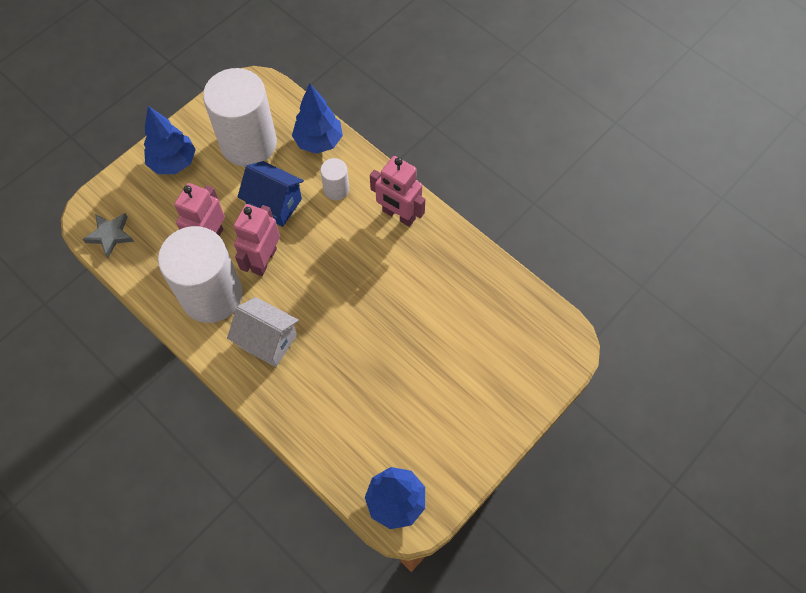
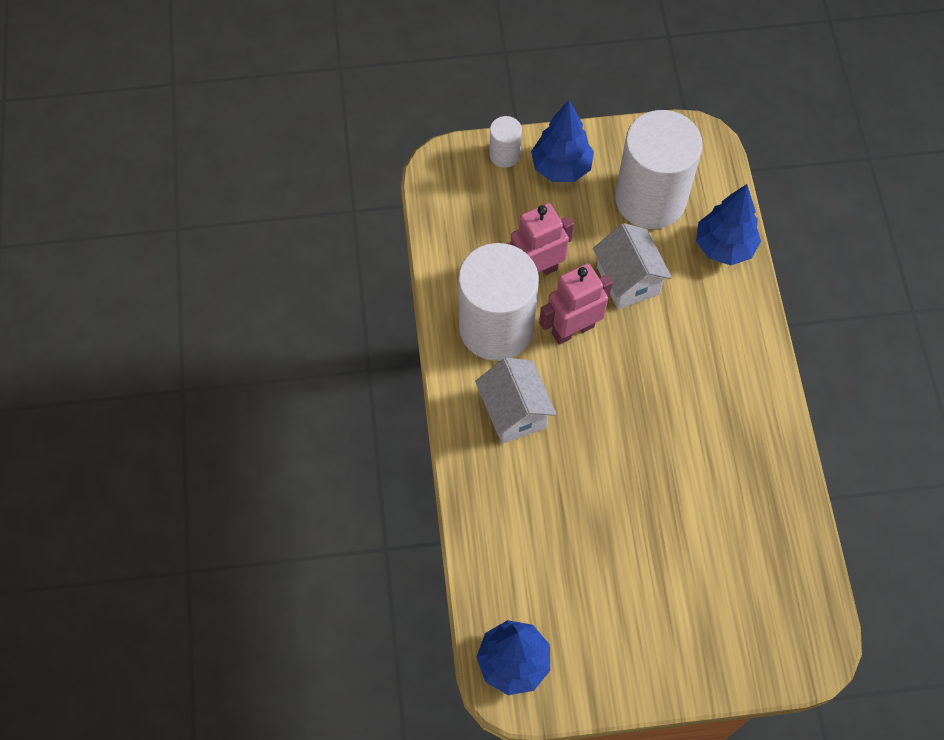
camera: 40 degrees right, 0 degrees up
grey star [83,213,134,258] -> none
blue house [237,161,304,227] -> white house [593,223,672,309]
white cylinder [320,158,349,200] -> white cylinder moved to [489,116,522,168]
pink robot [370,156,425,227] -> none

